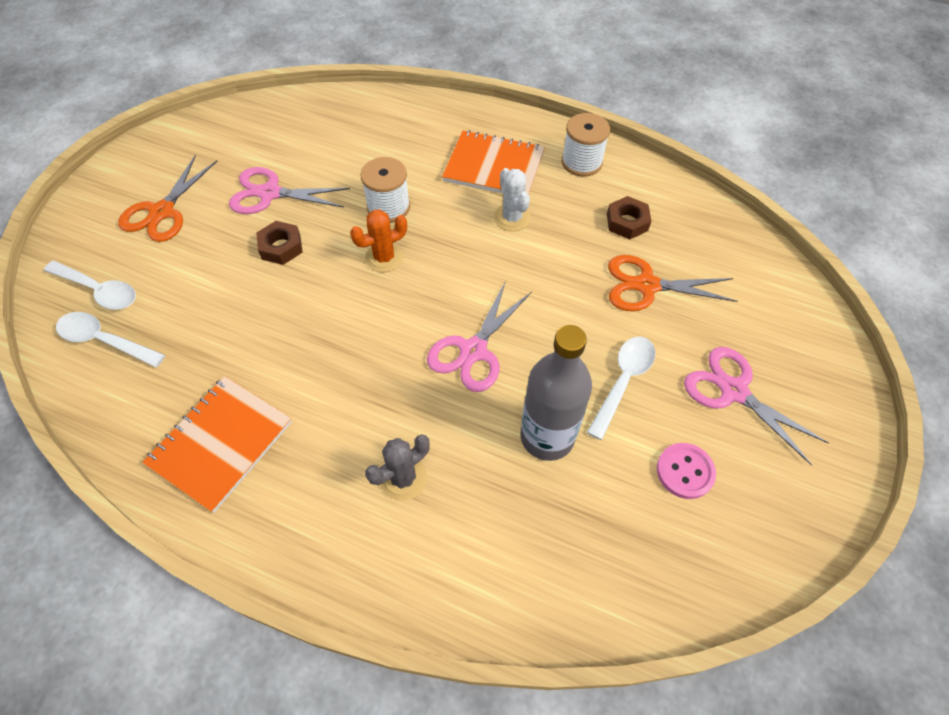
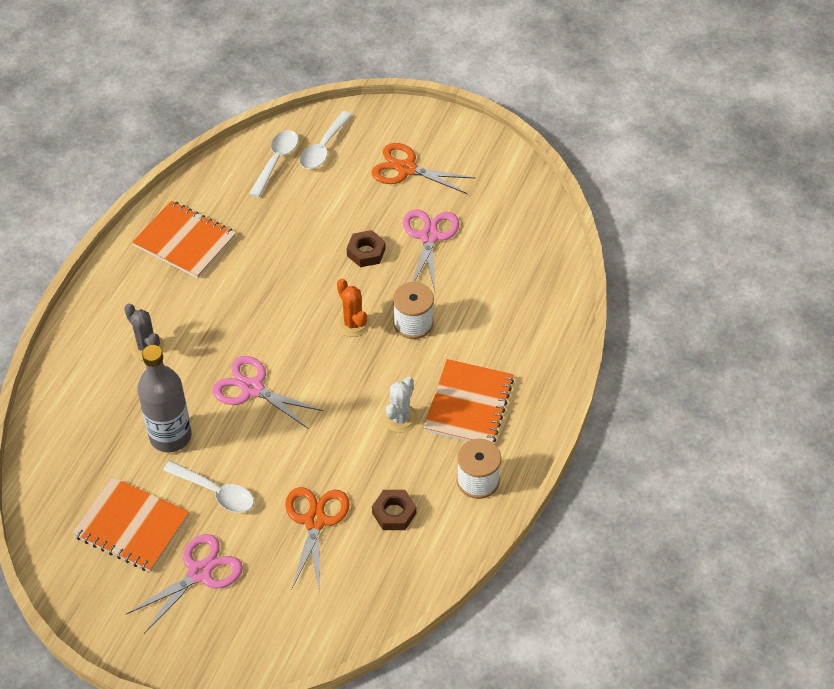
camera: 90 degrees right, 5 degrees down
white cactus [494,168,531,231] -> white cactus turned 45 degrees counterclockwise [383,377,418,433]
pink button [657,443,716,499] -> orange notebook [72,477,189,572]

